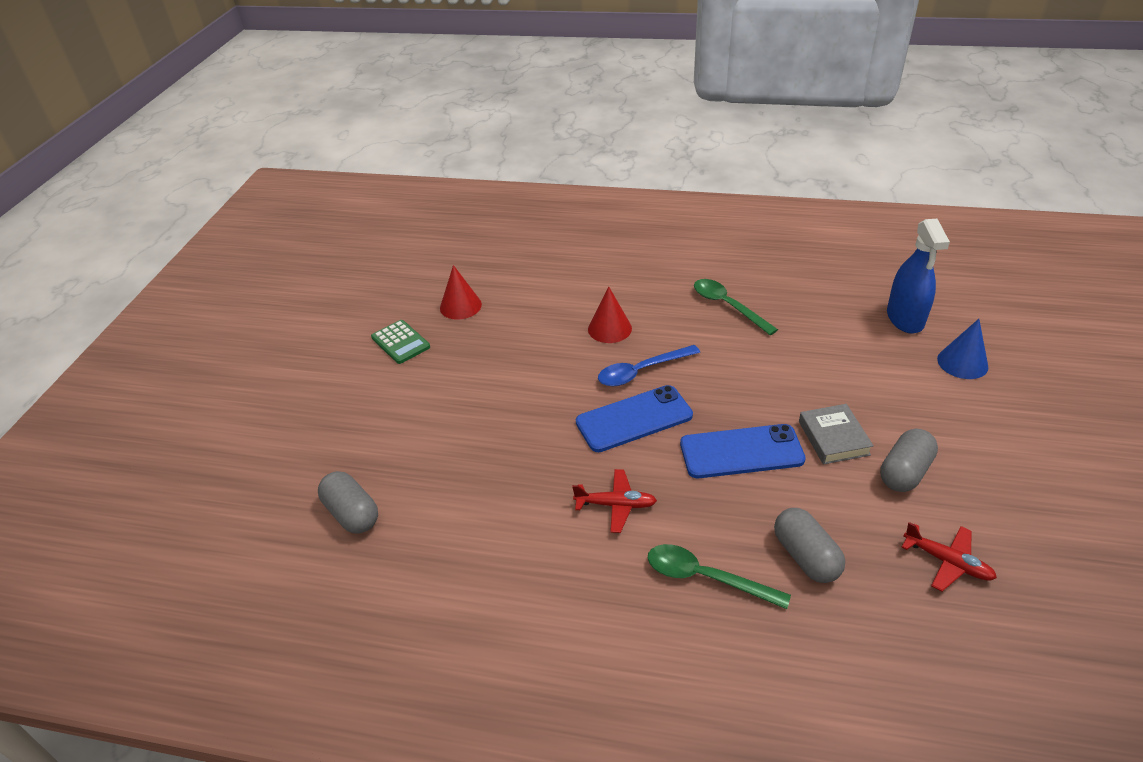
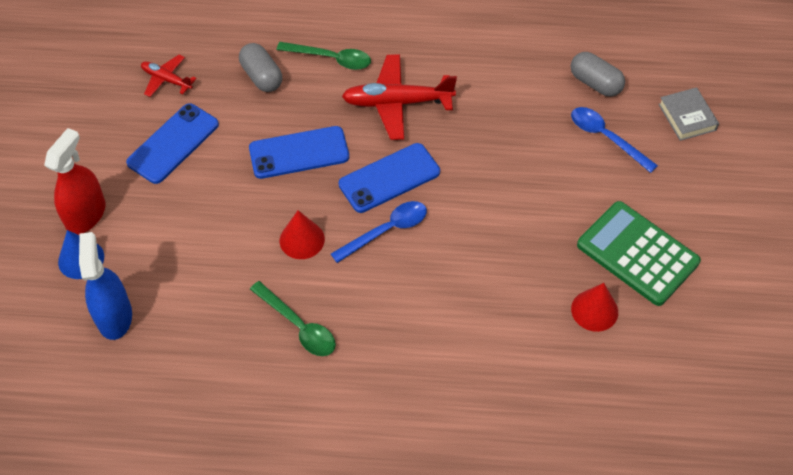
camera: 170 degrees right, 15 degrees up
green calculator [371,320,430,364] -> green calculator [577,201,701,306], size x1.82
red plane [572,469,657,533] -> red plane [342,54,457,140], size x1.79
red cone [588,287,632,343] -> red cone moved to [280,210,325,259]
grey book [799,404,874,465] -> grey book moved to [658,87,719,141]
grey capsule [880,428,938,492] -> blue phone [126,103,219,184]
none -> red spray bottle [44,128,106,235]
none -> blue spoon [571,107,658,173]

